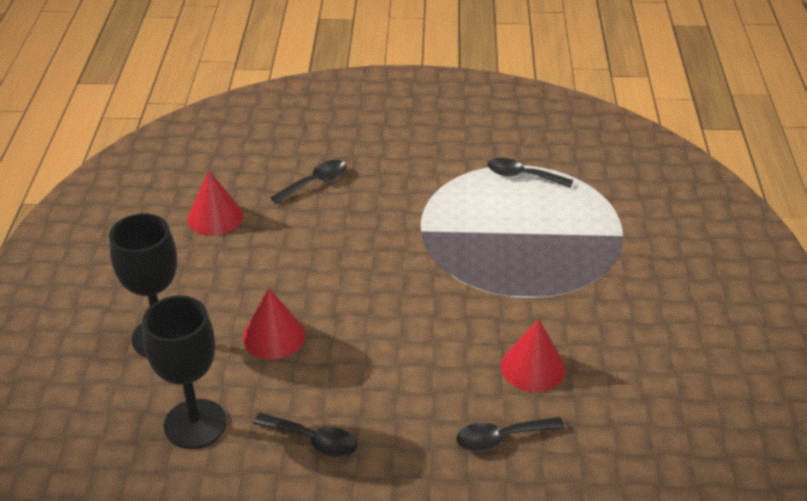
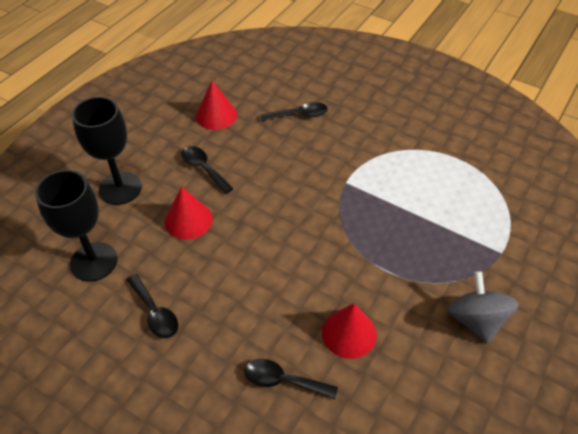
camera: 30 degrees right, 10 degrees up
black spoon [487,158,573,188] -> black spoon moved to [182,146,233,194]
none -> grey spinning top [447,271,519,344]

